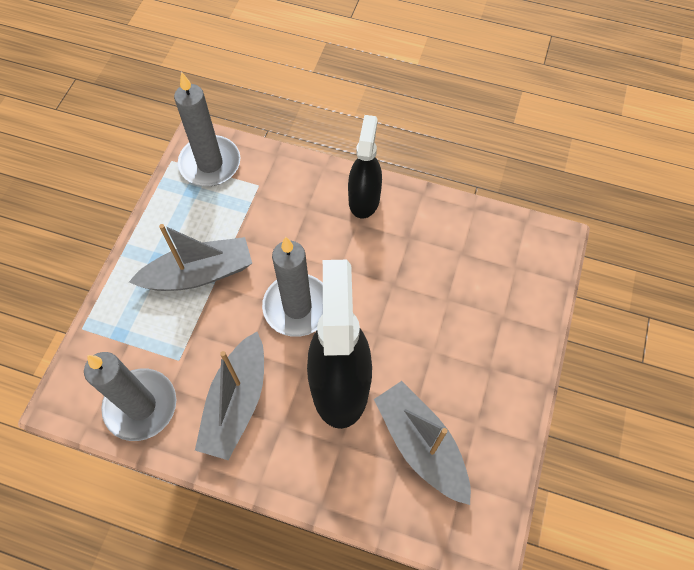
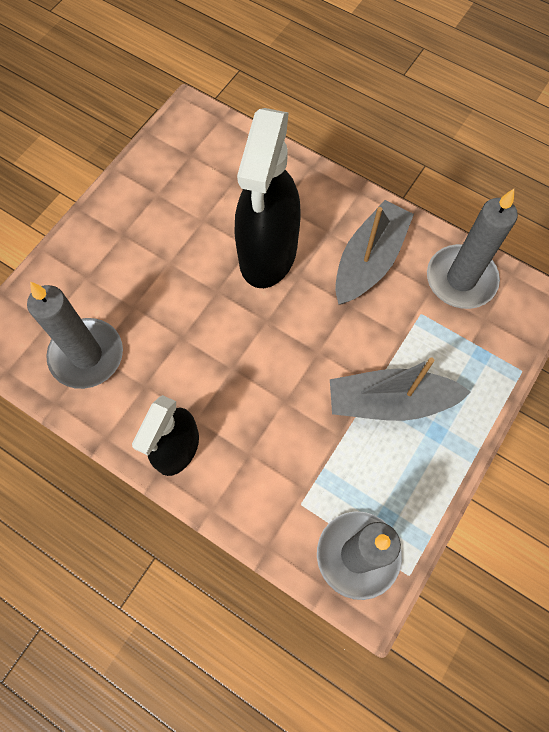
camera: 165 degrees left, 5 degrees up
grey candle [262,237,323,337] -> grey candle moved to [27,282,123,389]
grey boat [374,381,471,505] -> none

